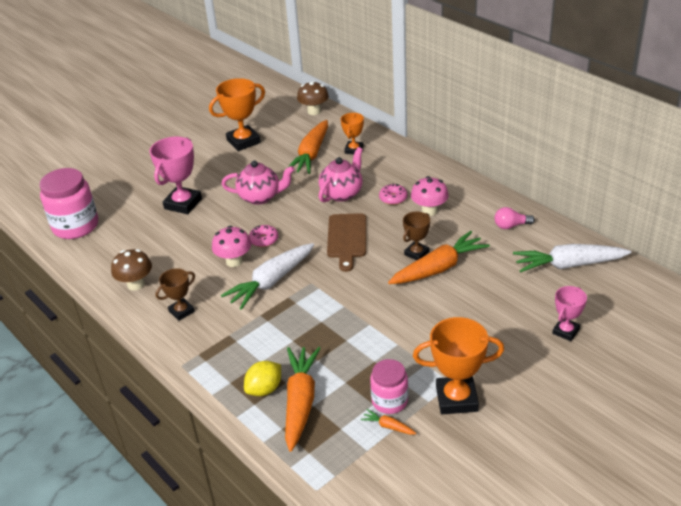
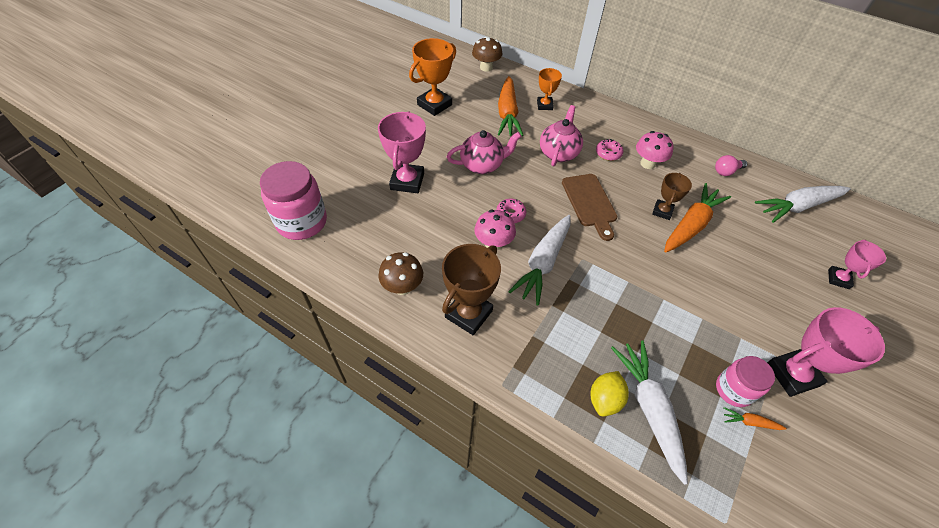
camera: 20 degrees left, 15 degrees up
brown trophy [155,268,195,321] -> brown trophy [442,244,501,335], size x1.70
orange carrot [285,347,320,452] -> white carrot [611,341,688,485]
orange trophy [413,317,504,414] -> pink trophy [767,307,885,397]

